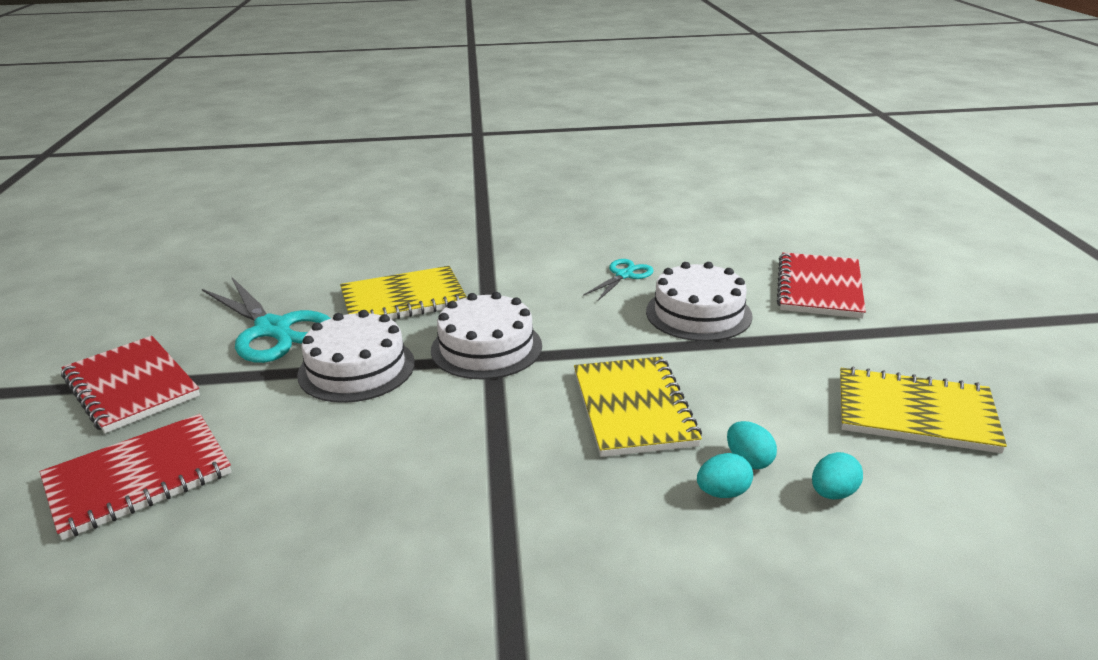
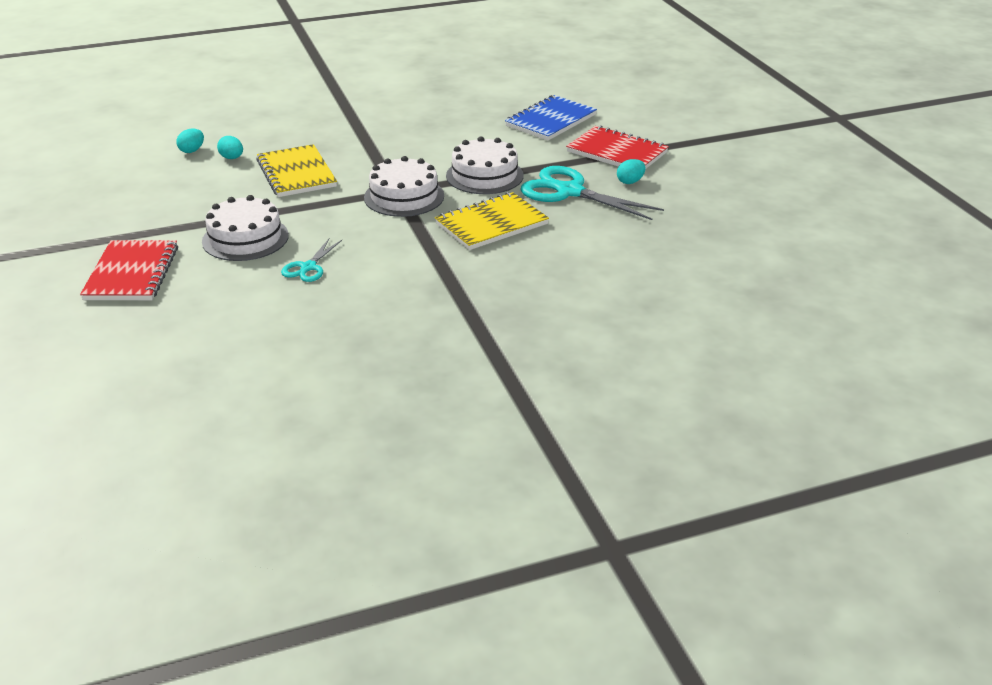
camera: 165 degrees right, 5 degrees up
red notebook [40,414,232,540] -> blue notebook [505,95,597,141]
turquoise egg [697,453,753,498] -> turquoise egg moved to [617,159,646,184]
yellow notebook [840,366,1007,454] -> none

